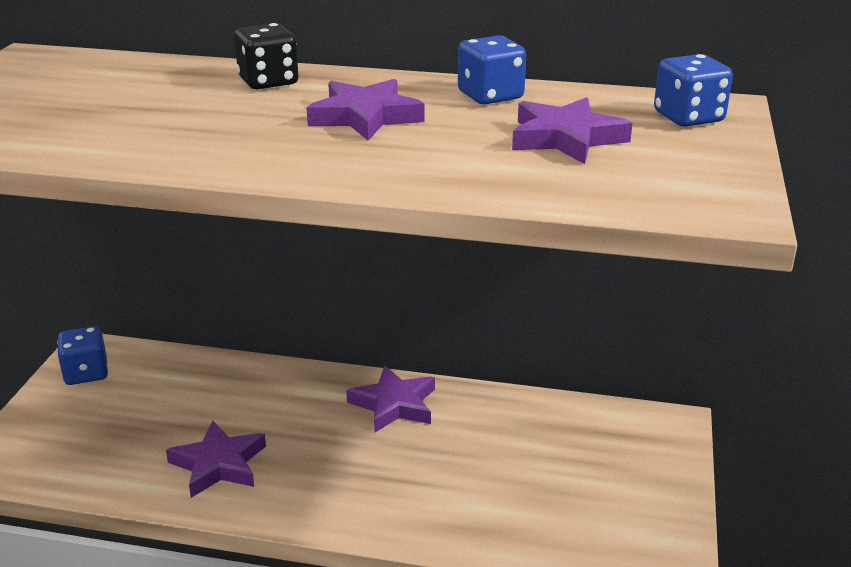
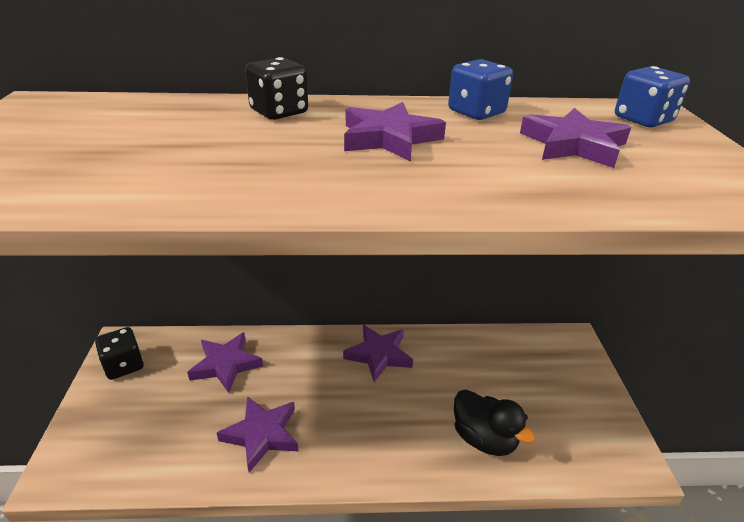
camera: 15 degrees left, 5 degrees up
blue dice [57,326,108,385] -> black dice [95,327,144,380]
none -> purple star [187,332,263,393]
none -> black duck [454,389,535,456]

